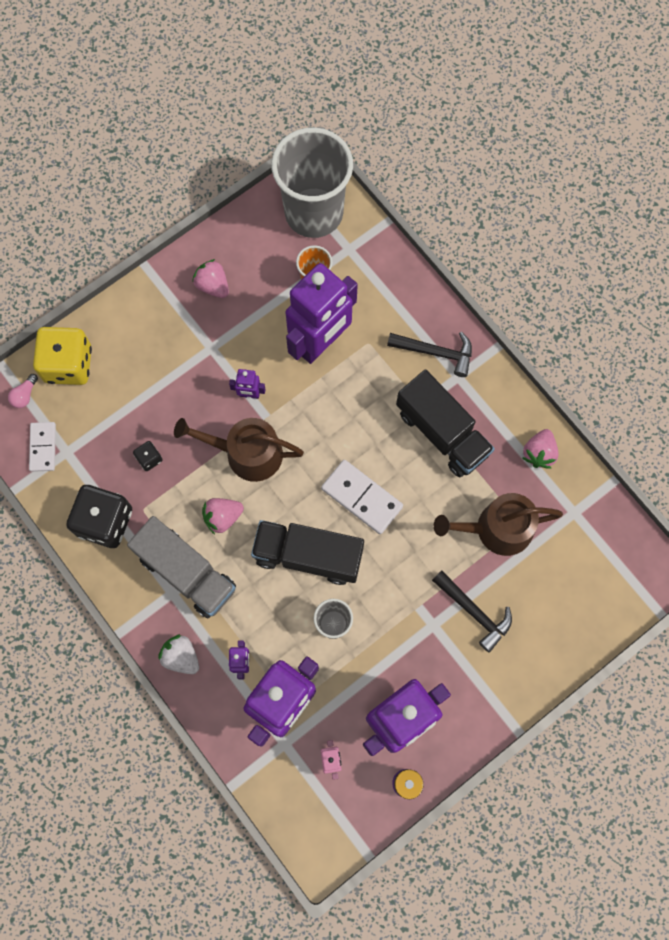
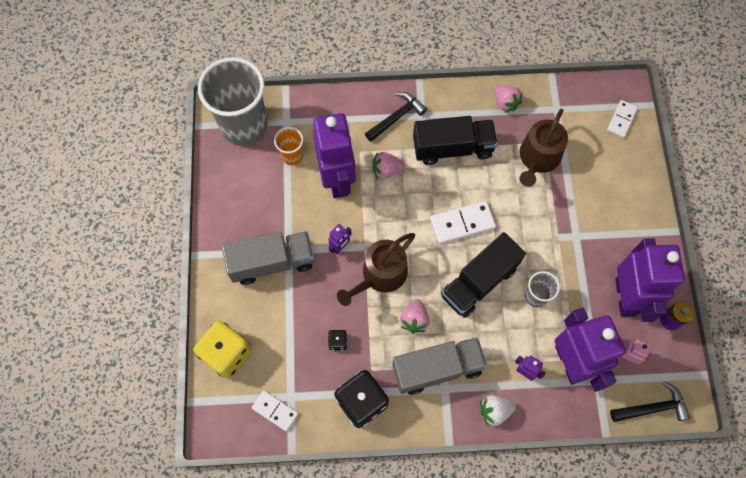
camera: 55 degrees left, 5 degrees down
pink light bulb [8,374,38,408] -> none
pink strawberry [192,259,229,298] -> pink strawberry moved to [373,152,404,179]
black hammer [432,570,512,653] -> black hammer moved to [610,382,691,422]
none -> grey truck [222,231,314,285]
none -> white domino [607,100,638,138]

